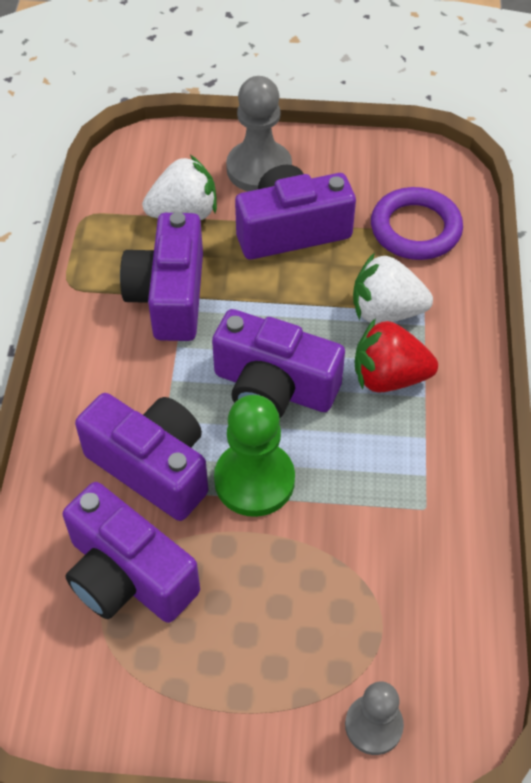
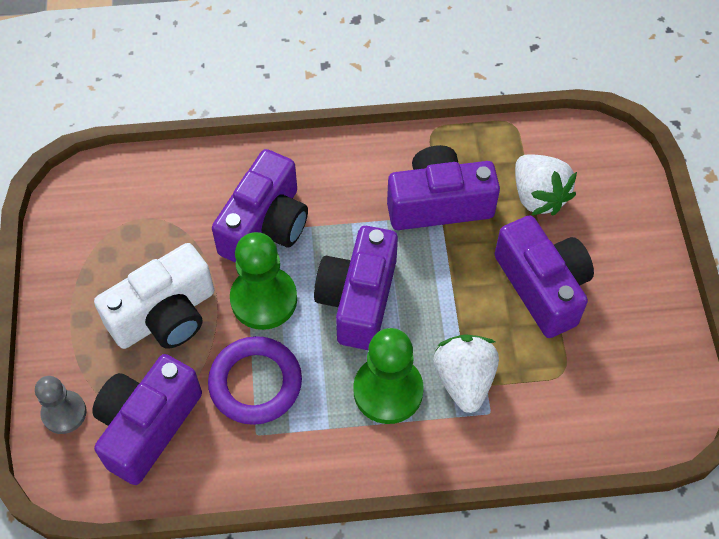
camera: 80 degrees right, 5 degrees up
purple camera [63,482,200,623] -> purple camera moved to [92,354,202,485]
grey pawn [226,76,292,191] -> none
red strawberry [355,318,438,393] -> green pawn [353,328,424,424]
purple ring [371,187,463,260] -> purple ring moved to [208,336,302,425]
none -> white camera [94,243,214,349]

